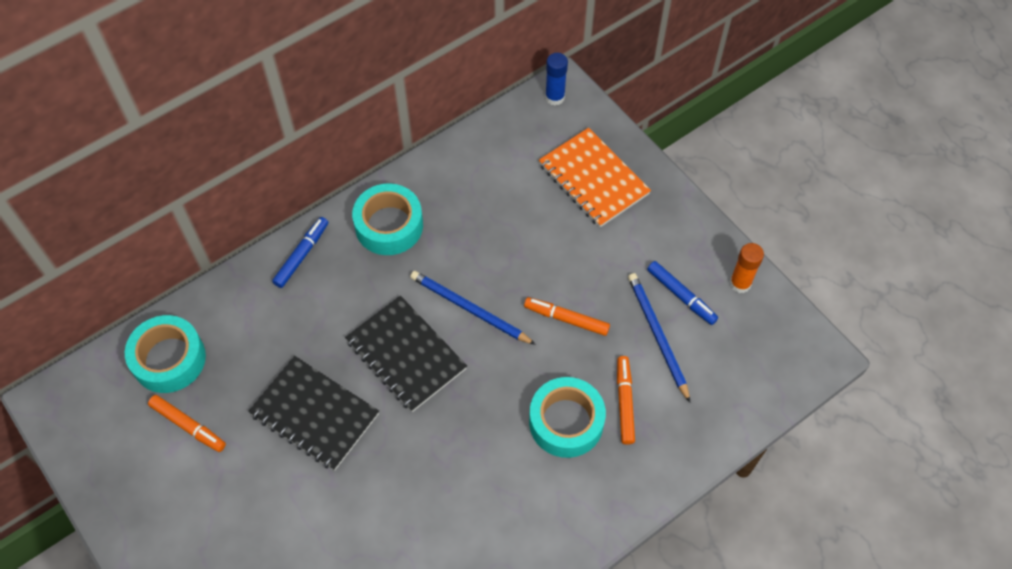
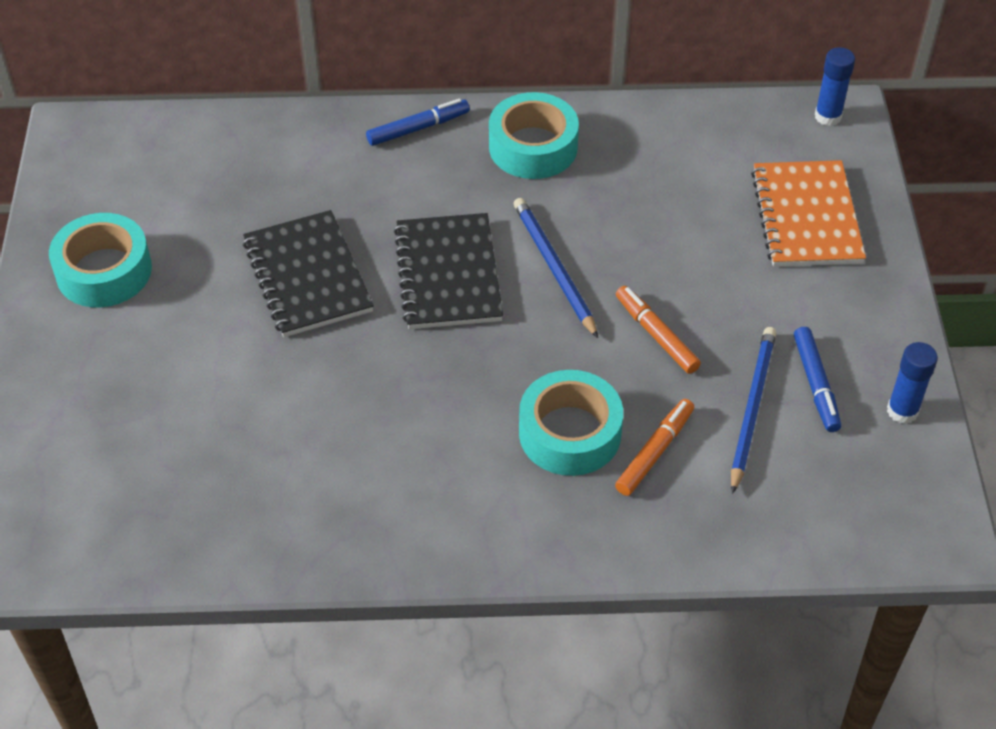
camera: 35 degrees right, 10 degrees down
turquoise tape [125,315,206,393] -> turquoise tape moved to [49,213,152,307]
orange marker [148,395,226,452] -> none
orange glue stick [730,243,764,293] -> blue glue stick [887,342,938,424]

